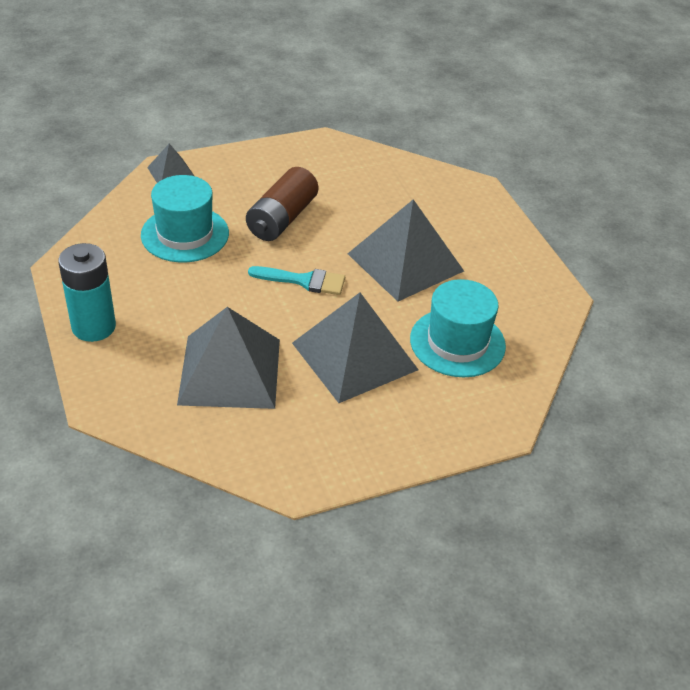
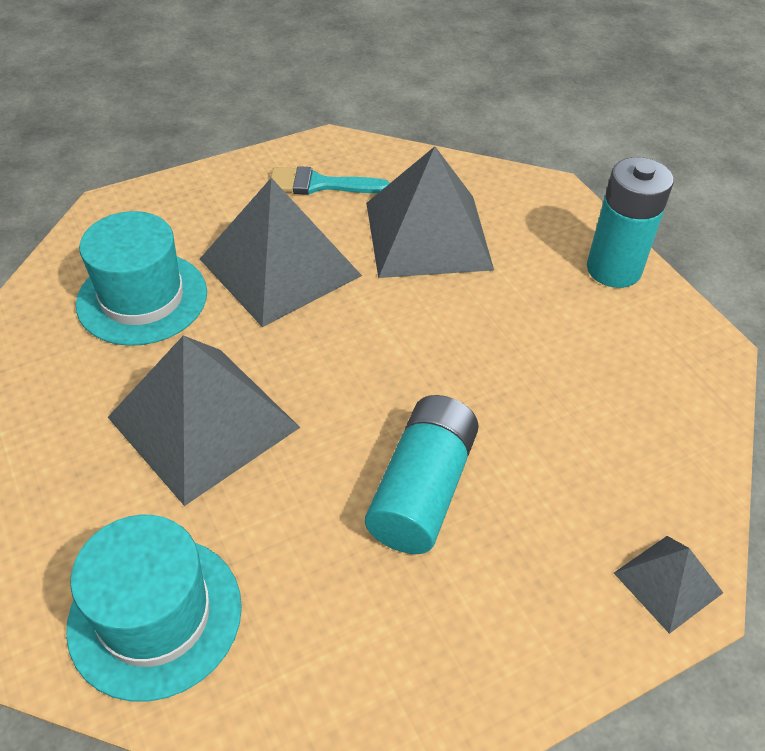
camera: 175 degrees right, 5 degrees up
turquoise hat [141,175,229,262] -> turquoise hat moved to [66,515,242,702]
brown battery [246,167,319,241] -> turquoise battery [365,395,479,554]
turquoise brush [248,266,345,295] -> turquoise brush moved to [271,166,390,195]

